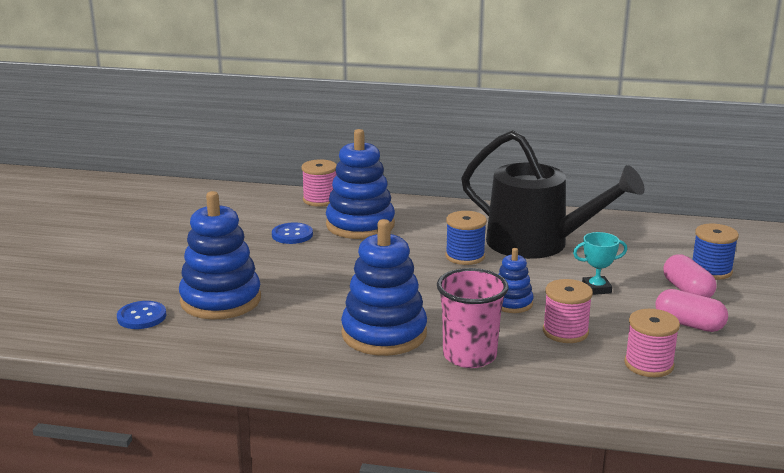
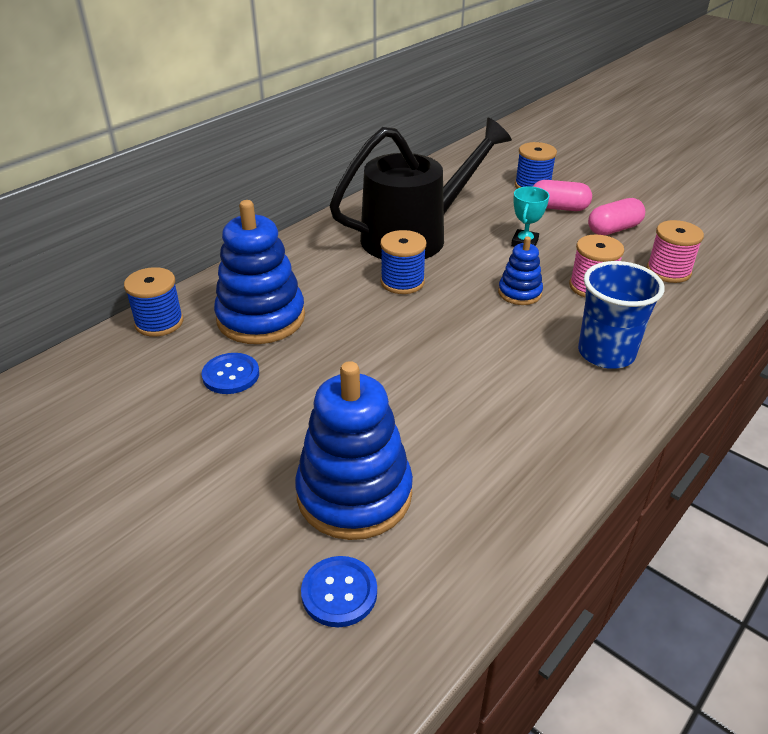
camera: 60 degrees left, 15 degrees up
pink spool [301,159,337,207] -> blue spool [124,267,184,337]
blue stacking toy [341,219,427,356] -> none
pink cup [437,268,509,368] -> blue cup [578,261,665,369]

